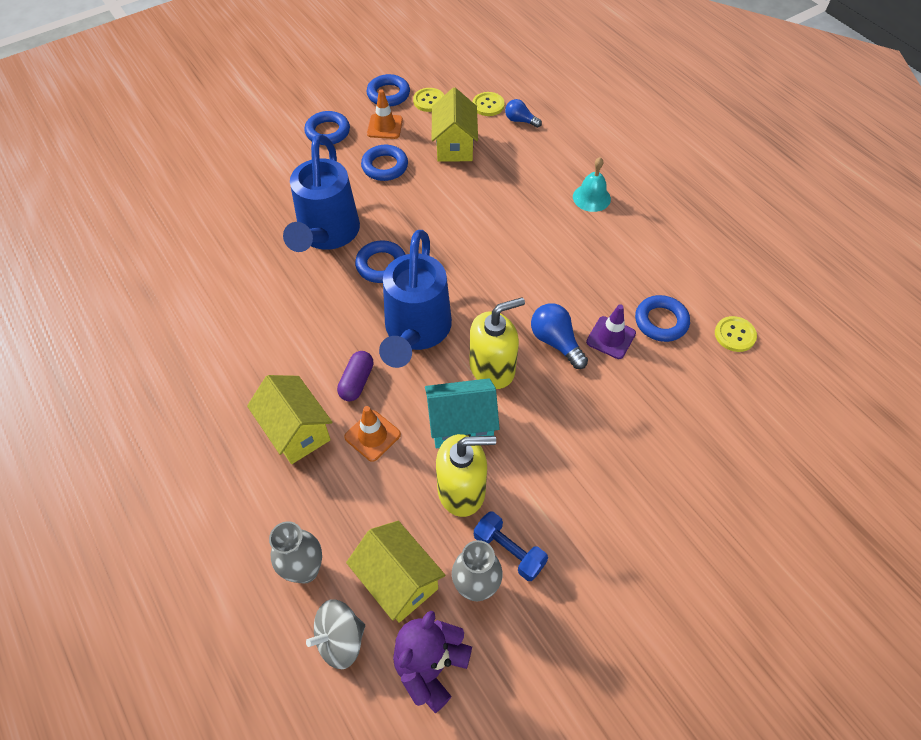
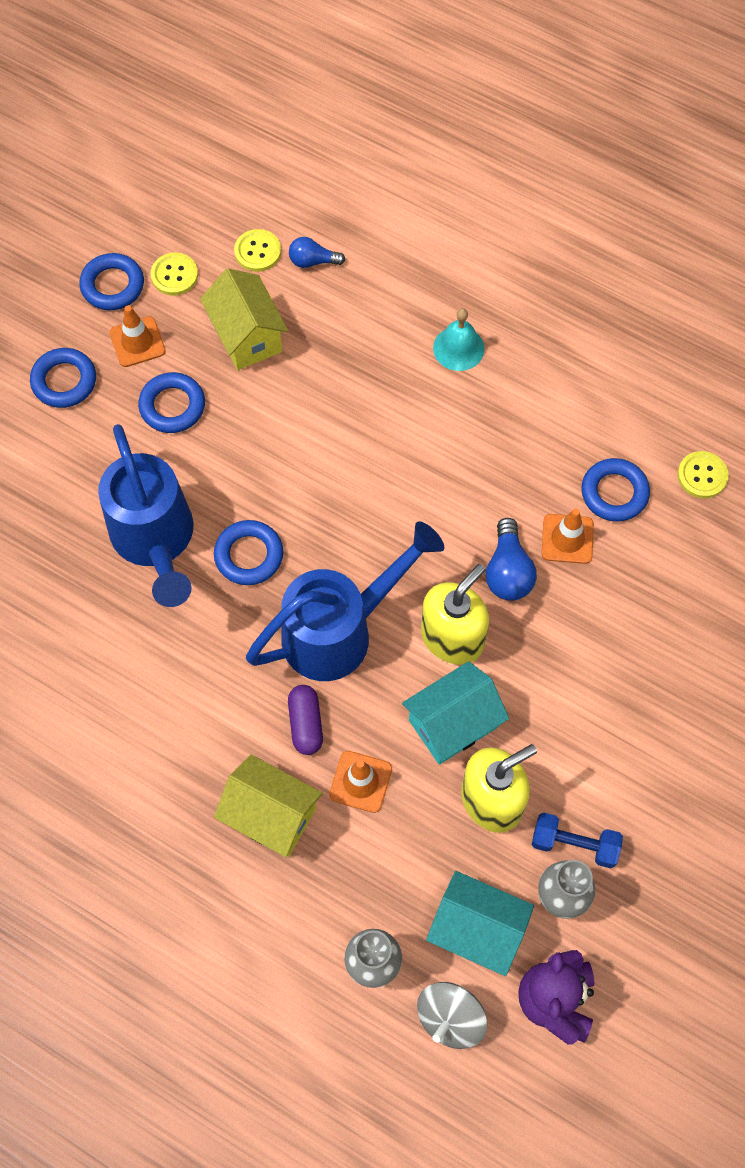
camera: 25 degrees left, 10 degrees up
yellow house [346,521,445,623] -> turquoise house [426,871,534,976]
blue watering can [379,230,452,368] -> blue watering can turned 105 degrees counterclockwise [246,521,444,681]
blue light bulb [531,303,588,369] -> blue light bulb turned 120 degrees counterclockwise [485,518,537,601]
purple traffic cone [586,304,636,359] -> orange traffic cone [542,508,594,564]

